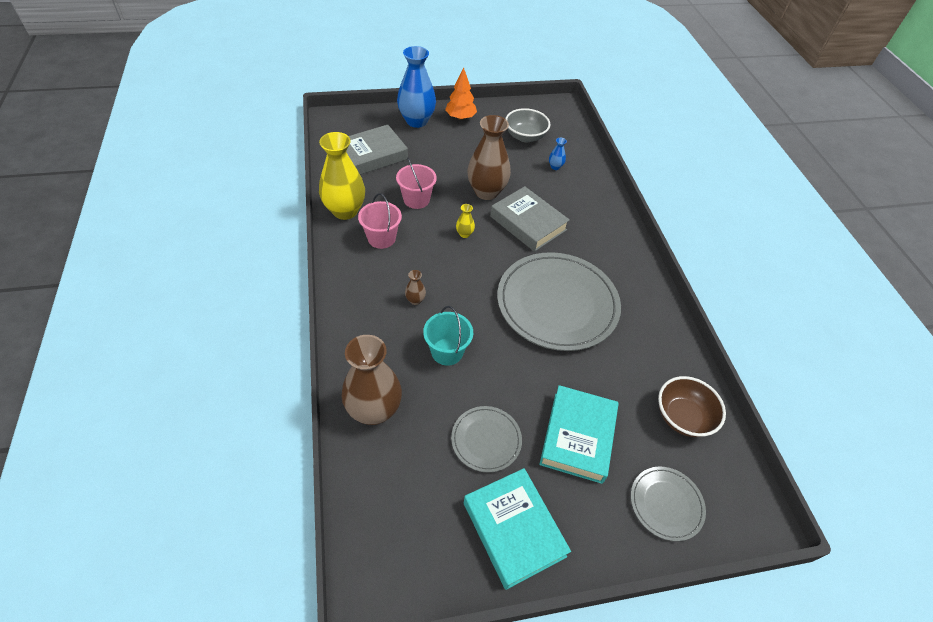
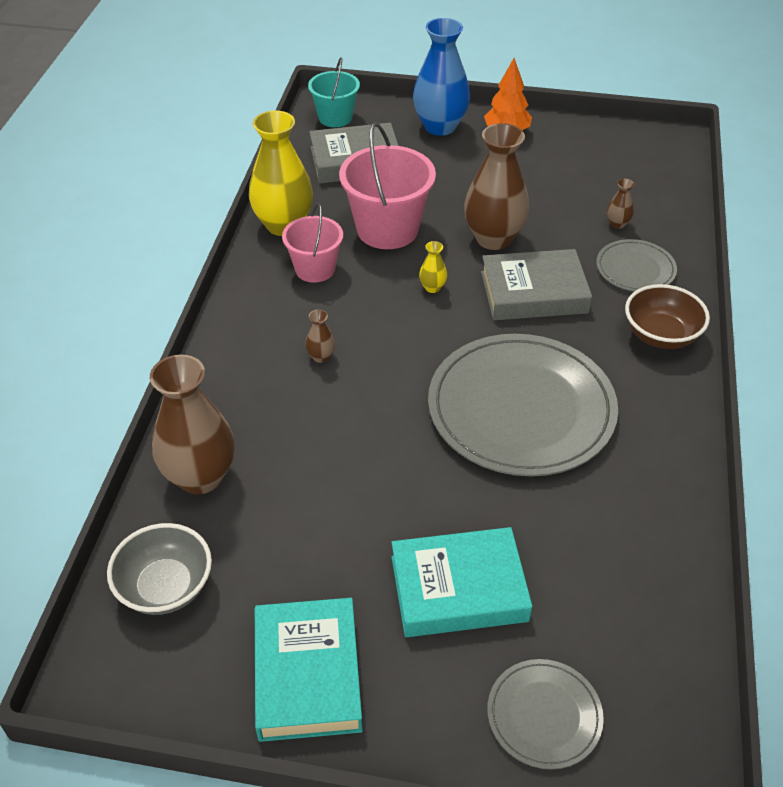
camera: 25 degrees right, 5 degrees down
pink bucket [396,158,437,209] -> pink bucket [339,122,436,249], size x1.61
turquoise bucket [423,306,473,366] -> turquoise bucket moved to [308,57,360,127]
grey plate [451,406,522,473] -> grey plate moved to [596,239,677,292]
grey book [490,186,570,252] -> grey book turned 75 degrees counterclockwise [481,249,592,320]
grey bowl [505,108,550,142] -> grey bowl moved to [107,523,212,615]
turquoise book [539,385,619,484] -> turquoise book turned 45 degrees clockwise [391,527,532,637]
blue vase [549,138,567,170] -> brown vase [607,179,634,229]
brown bowl [658,376,726,437] -> brown bowl moved to [625,284,710,349]

